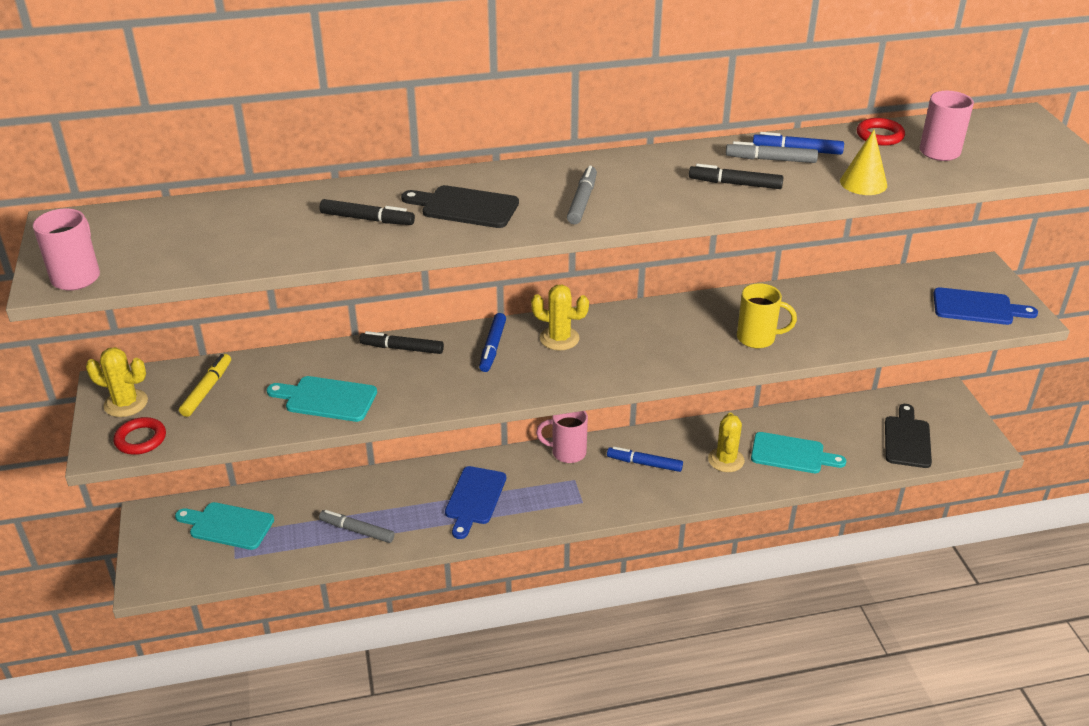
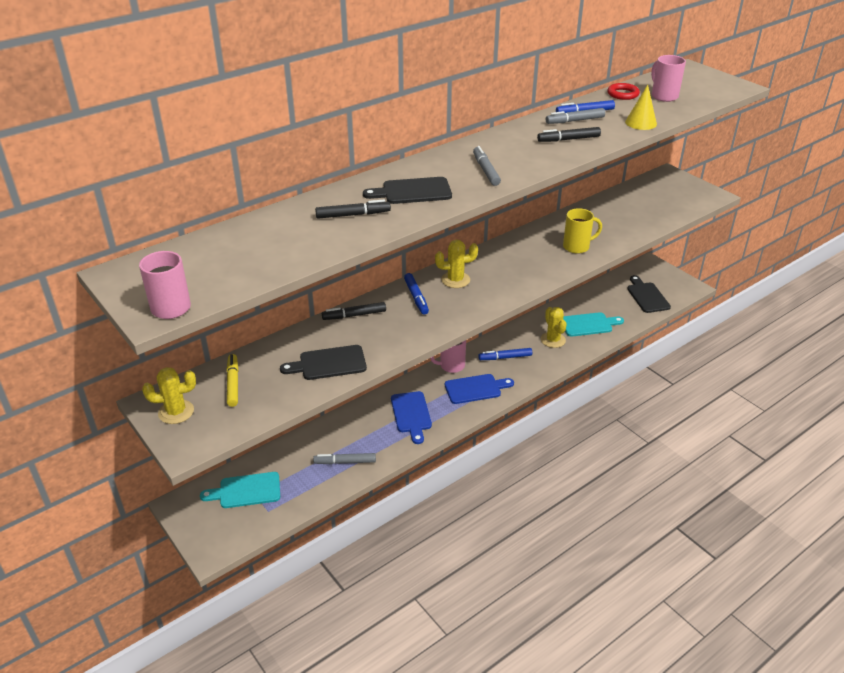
camera: 25 degrees left, 0 degrees up
red ring [114,417,166,455] -> none
turquoise cutting board [266,376,377,422] -> black cutting board [280,345,367,380]
blue cutting board [933,287,1038,325] -> blue cutting board moved to [445,374,514,404]

